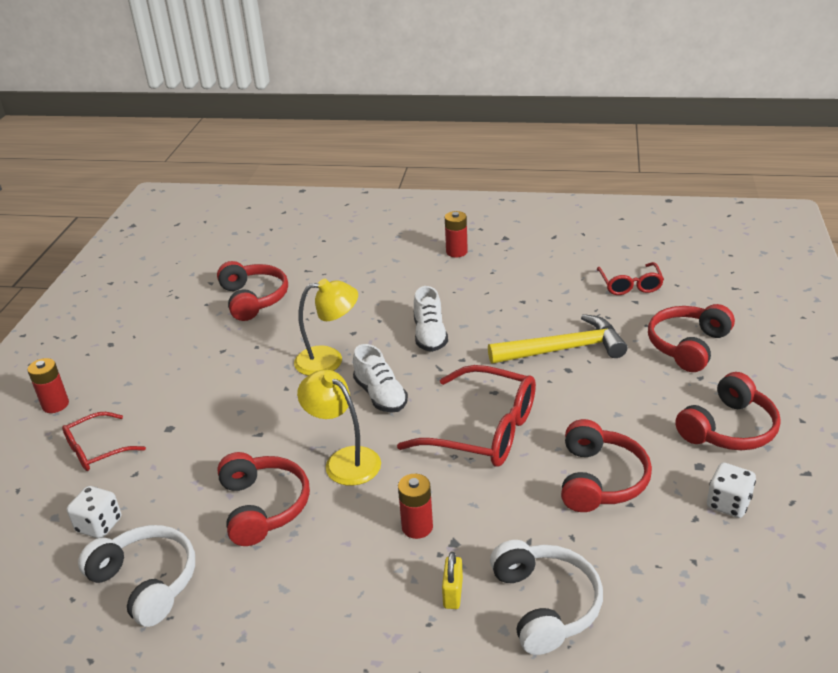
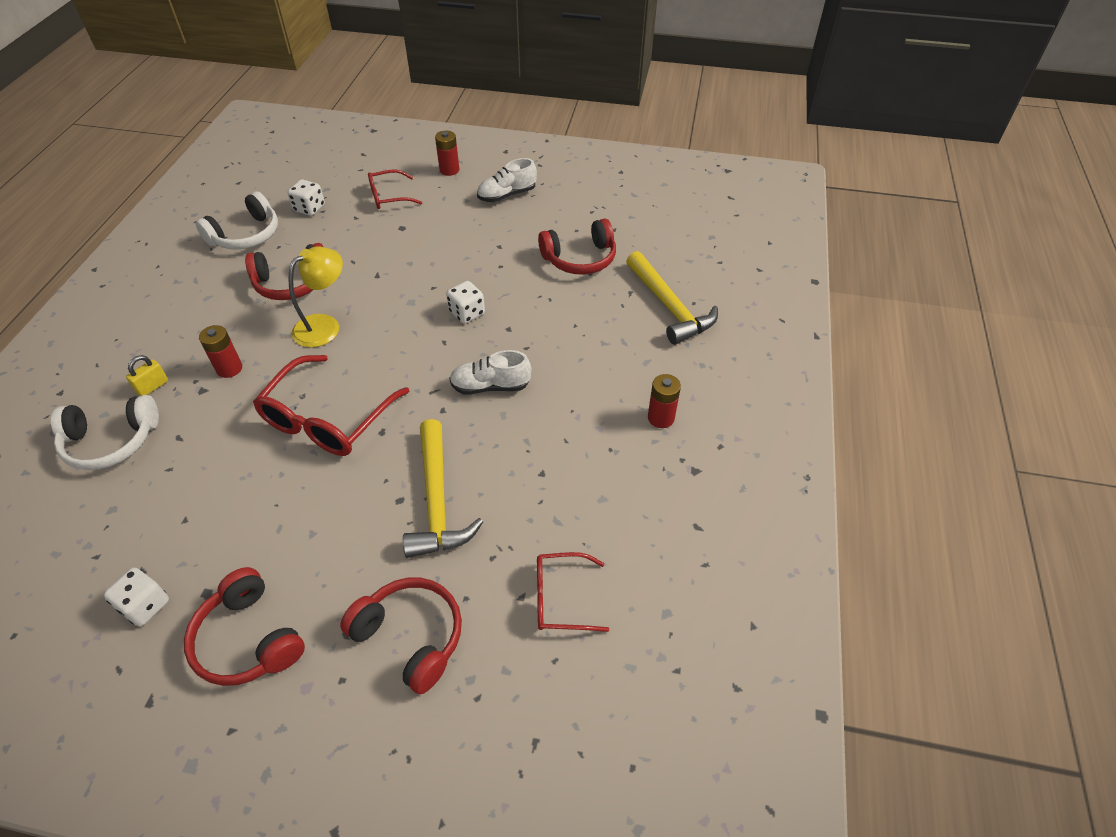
camera: 90 degrees right, 15 degrees up
red glasses [62,412,146,471] -> red glasses turned 75 degrees counterclockwise [368,169,423,209]
yellow lamp [294,279,358,376] -> white dice [446,281,485,324]
white shoe [353,344,408,413] -> white shoe moved to [477,158,537,202]
yellow padlock [442,552,463,609] -> yellow padlock turned 60 degrees counterclockwise [126,355,168,396]
red headphones [561,419,652,512] -> none
none -> yellow hammer [626,251,718,345]

